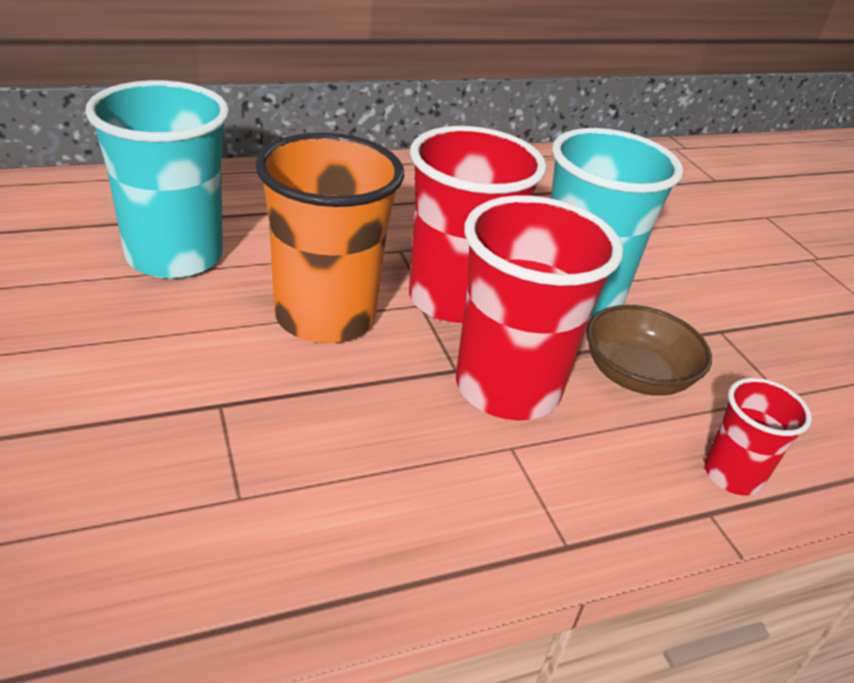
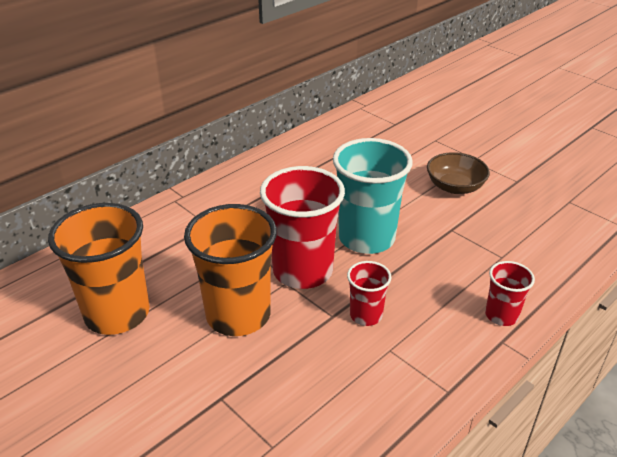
camera: 20 degrees left, 0 degrees up
turquoise cup [85,80,230,279] -> orange cup [48,203,150,335]
red cup [456,195,623,420] -> red cup [347,261,391,326], size x0.51
brown bowl [586,305,712,396] -> brown bowl moved to [427,152,490,194]

